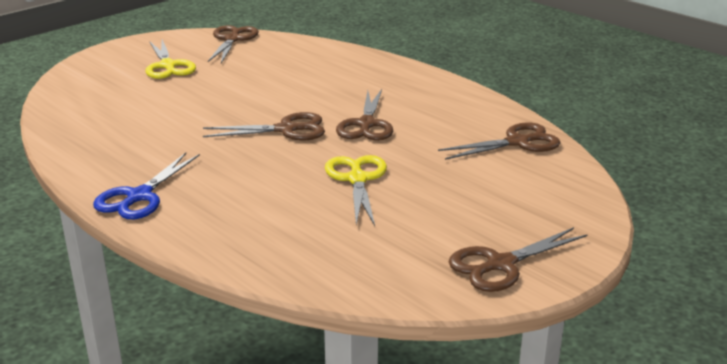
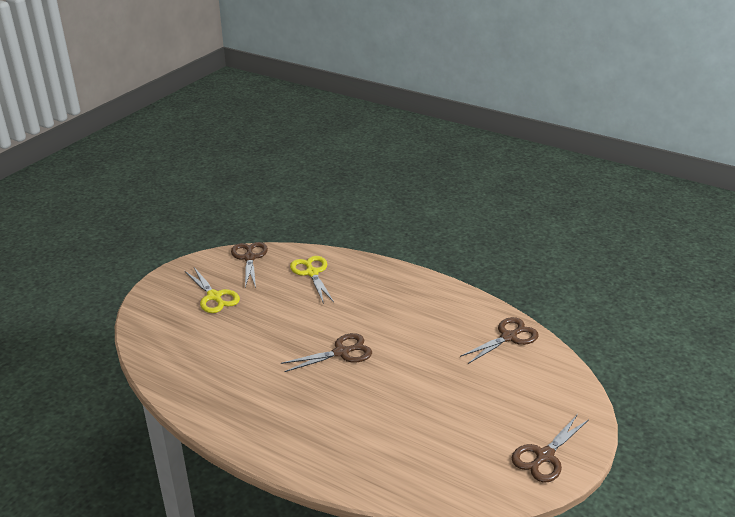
camera: 15 degrees left, 5 degrees up
blue scissors [93,153,200,219] -> none
yellow scissors [325,155,387,226] -> yellow scissors moved to [290,256,334,304]
brown scissors [336,89,393,141] -> none

